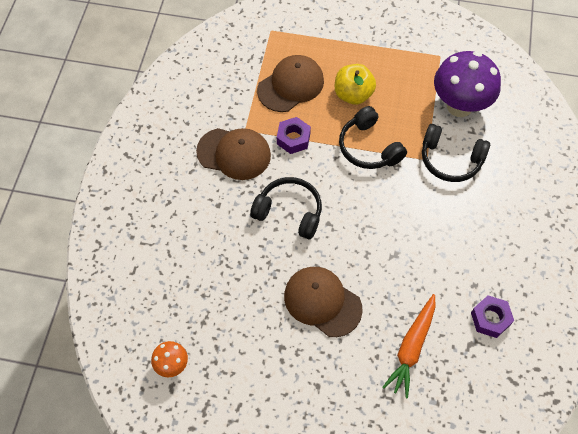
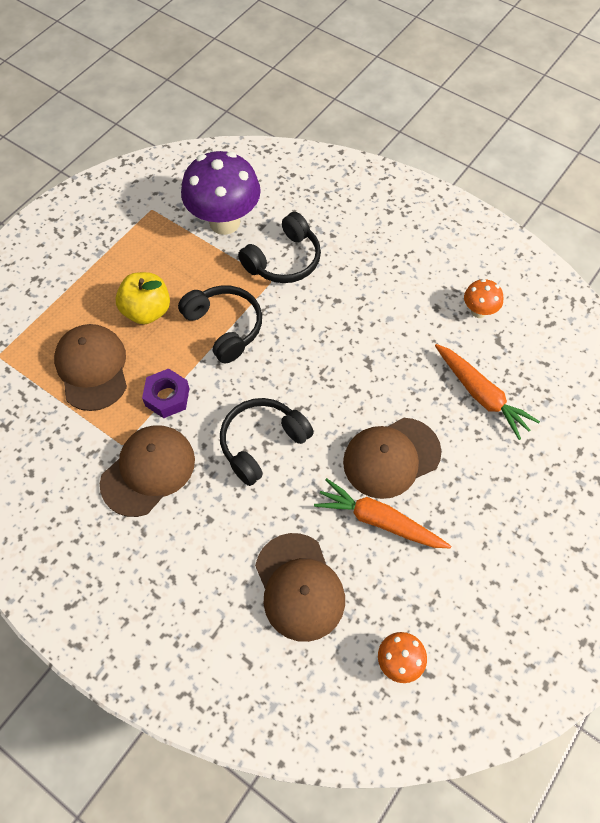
camera: 65 degrees left, 0 degrees up
black headphones [339,106,407,169] -> black headphones turned 120 degrees counterclockwise [178,285,262,364]
purple nut [471,295,514,338] -> orange mushroom [464,279,503,318]
none -> brown cap [255,533,345,642]
none -> orange carrot [314,478,451,549]

